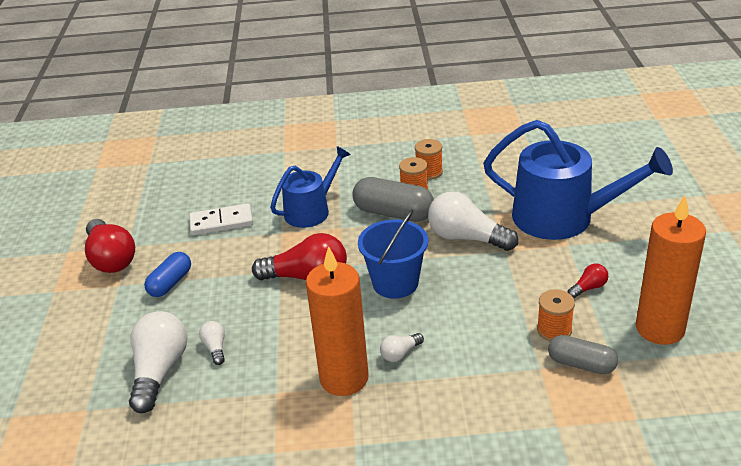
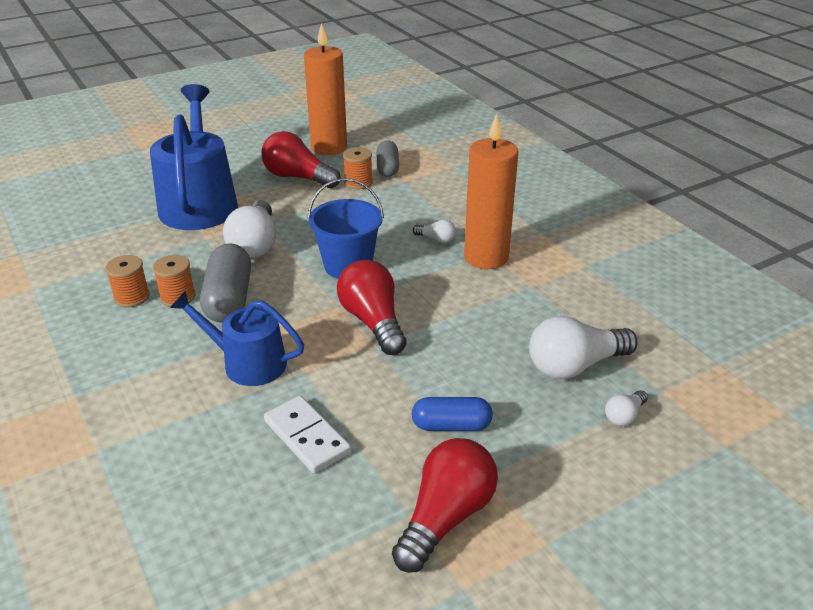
camera: 120 degrees left, 0 degrees up
white light bulb [199,321,225,365] -> white light bulb moved to [605,390,648,426]
red light bulb [568,264,608,298] -> red light bulb [261,131,341,188], size x2.13

